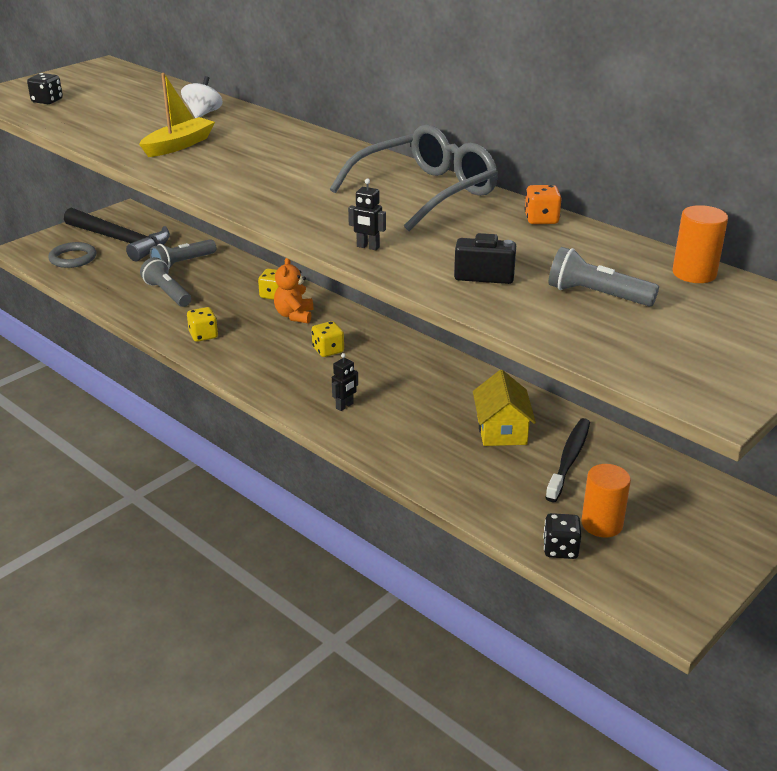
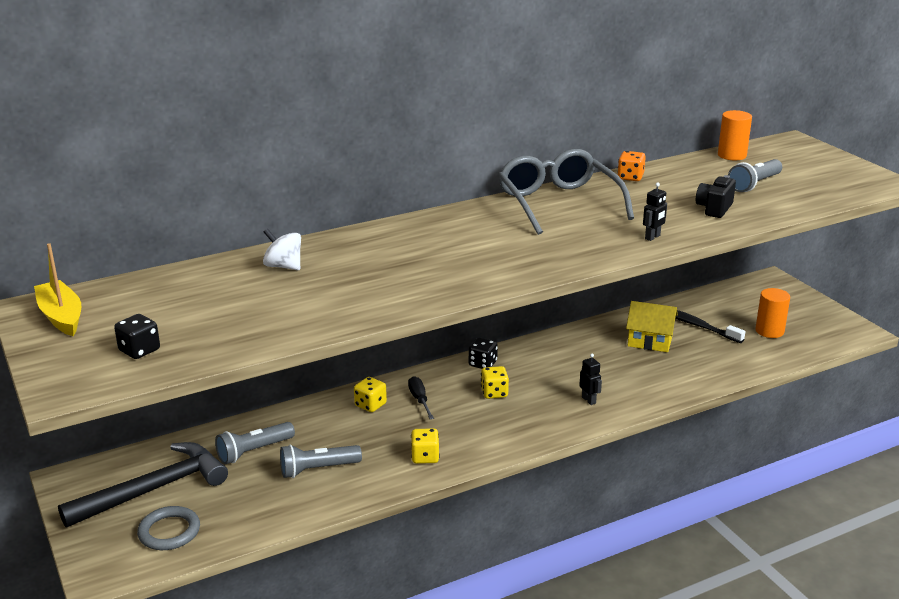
camera: 70 degrees left, 5 degrees down
yellow boat [139,73,215,157] -> yellow boat moved to [34,243,81,336]
grey flashlight [150,239,217,268] -> grey flashlight turned 75 degrees clockwise [215,422,295,464]
orange teddy bear [274,258,313,324] -> black screwdriver [408,376,434,419]
black dice [543,513,581,559] -> black dice moved to [469,337,498,369]

